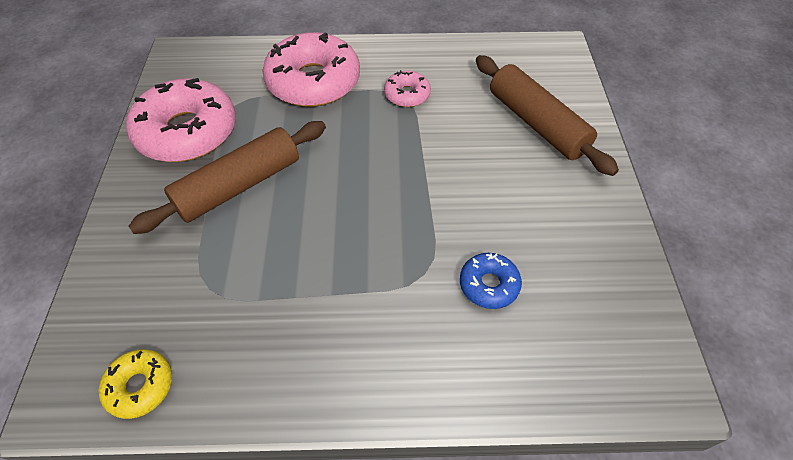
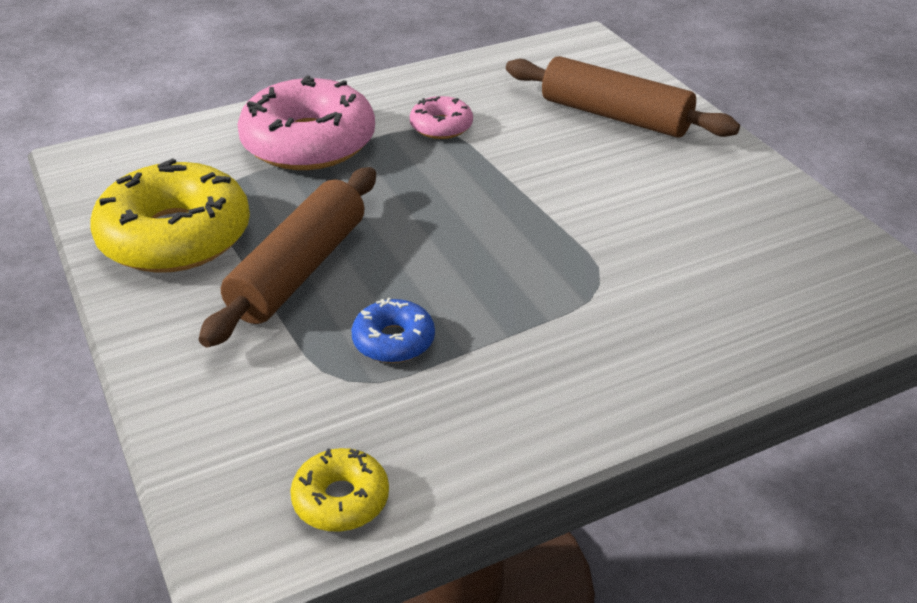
camera: 25 degrees left, 15 degrees down
pink donut [126,78,236,162] -> yellow donut [90,158,250,273]
blue donut [460,253,522,309] -> blue donut moved to [351,297,435,363]

